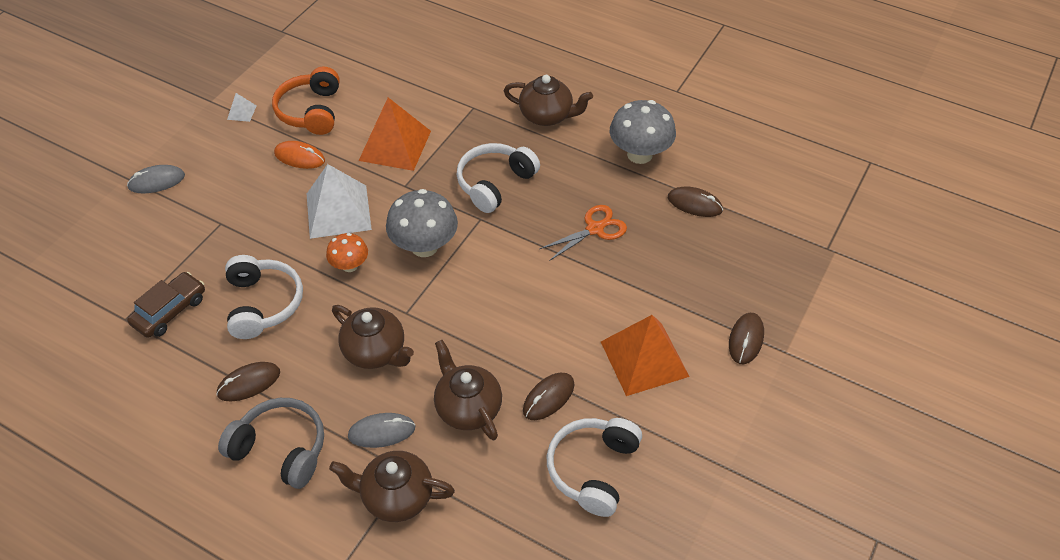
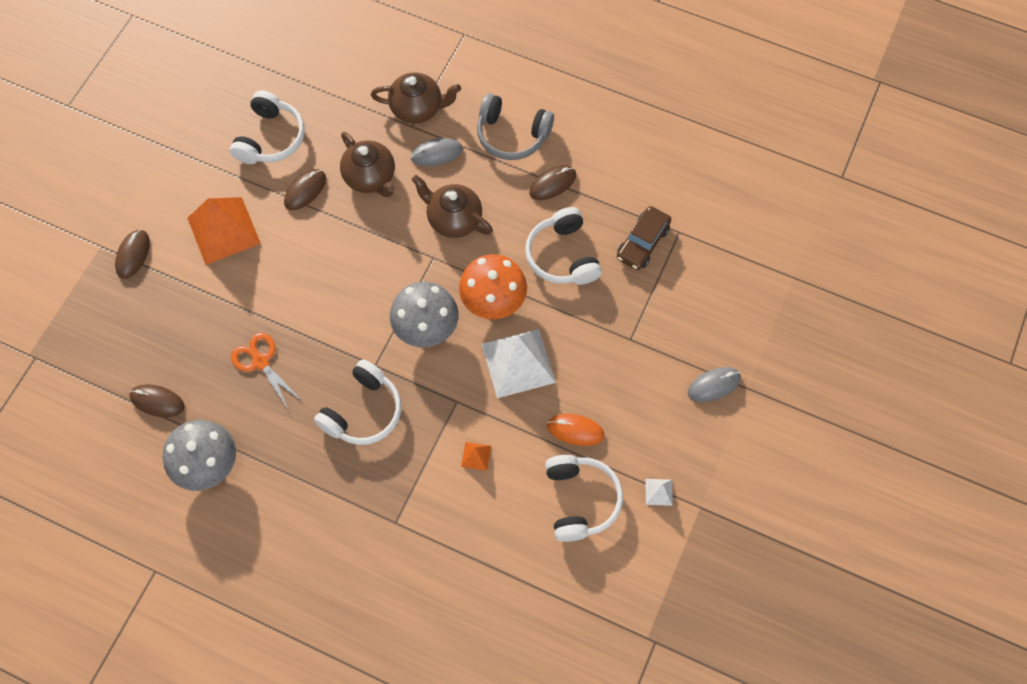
camera: 175 degrees right, 15 degrees up
orange headphones [272,67,340,135] -> white headphones [545,455,623,542]
orange mushroom [326,233,368,272] -> orange mushroom [459,254,527,319], size x1.73
orange pyramid [359,97,431,171] -> orange pyramid [461,442,491,471], size x0.42
brown teapot [504,75,593,126] -> none
orange scissors [539,205,627,261] -> orange scissors turned 90 degrees clockwise [231,333,302,409]

